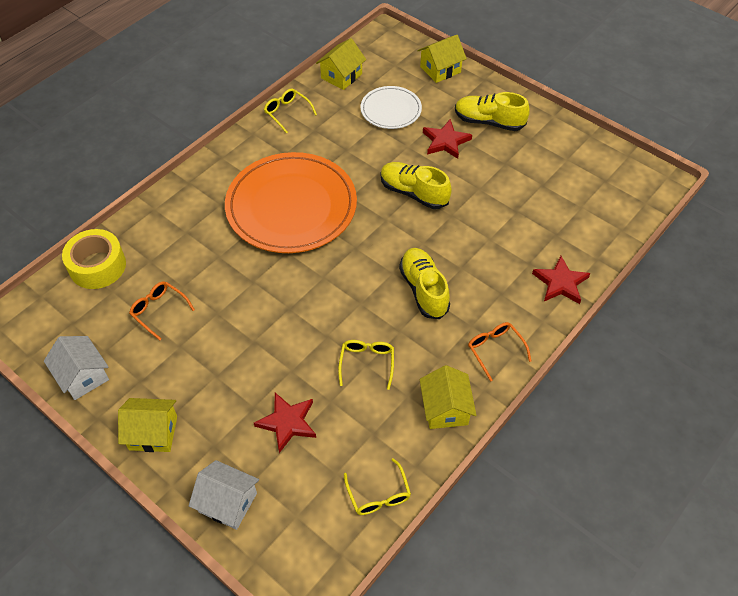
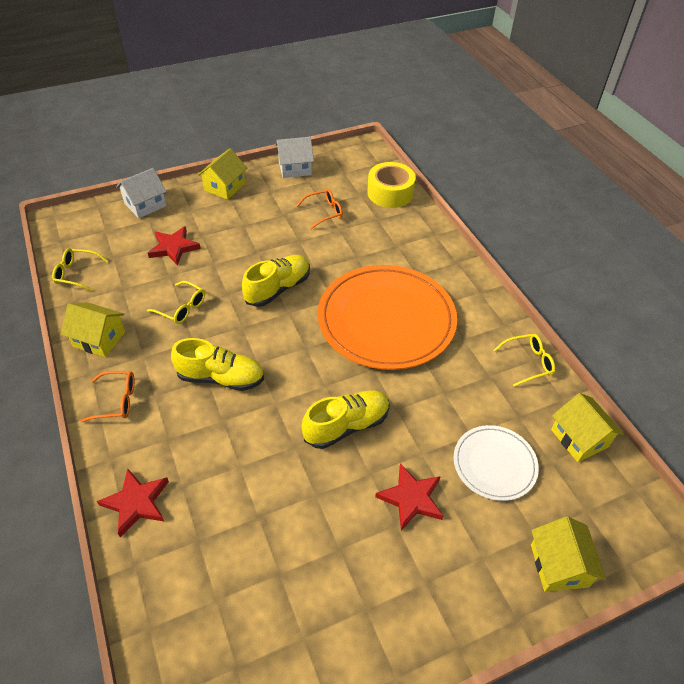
camera: 115 degrees right, 5 degrees down
yellow shoe [455,92,530,131] -> yellow shoe moved to [242,255,310,307]

